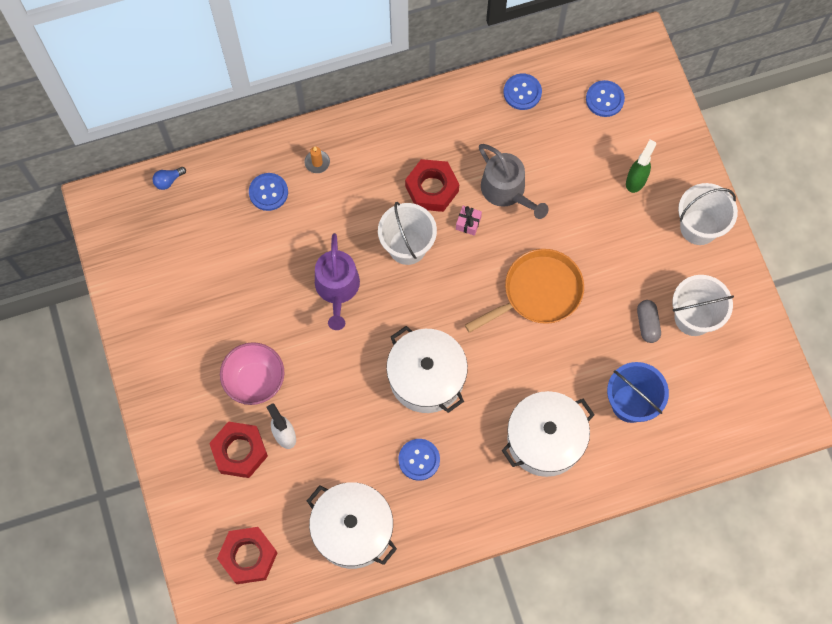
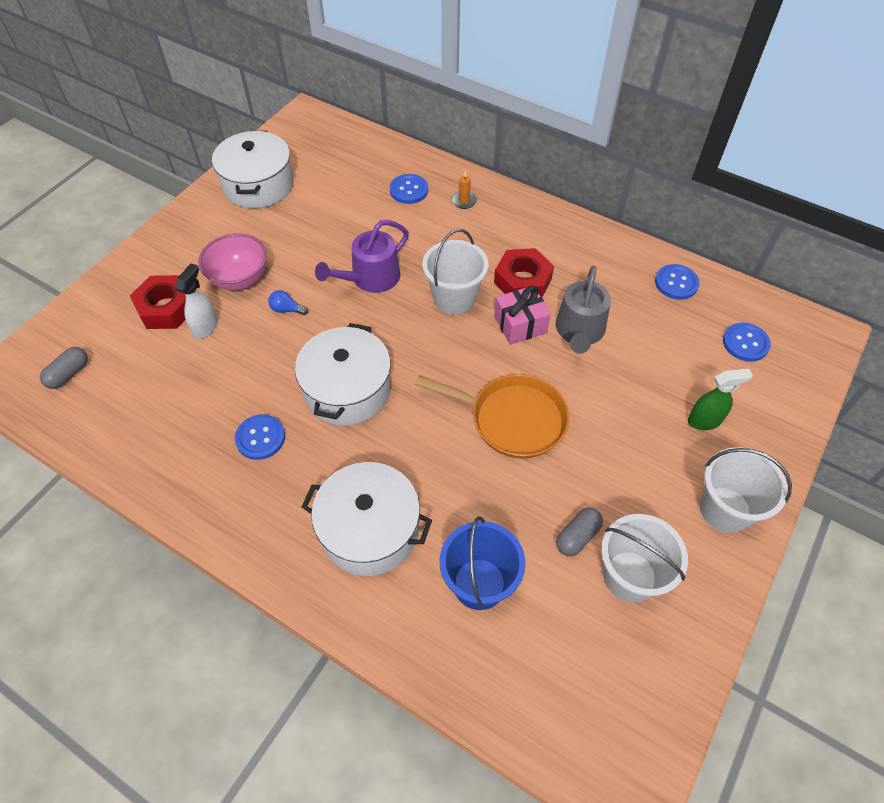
camera: 50 degrees right, 15 degrees down
blue light bulb [152,167,186,190] -> blue light bulb moved to [268,290,308,315]
red nut [217,527,278,584] -> grey capsule [40,347,88,389]
white pot [307,482,397,569] -> white pot moved to [212,131,294,208]
pink gift [456,206,482,236] -> pink gift [494,286,551,345], size x1.73

